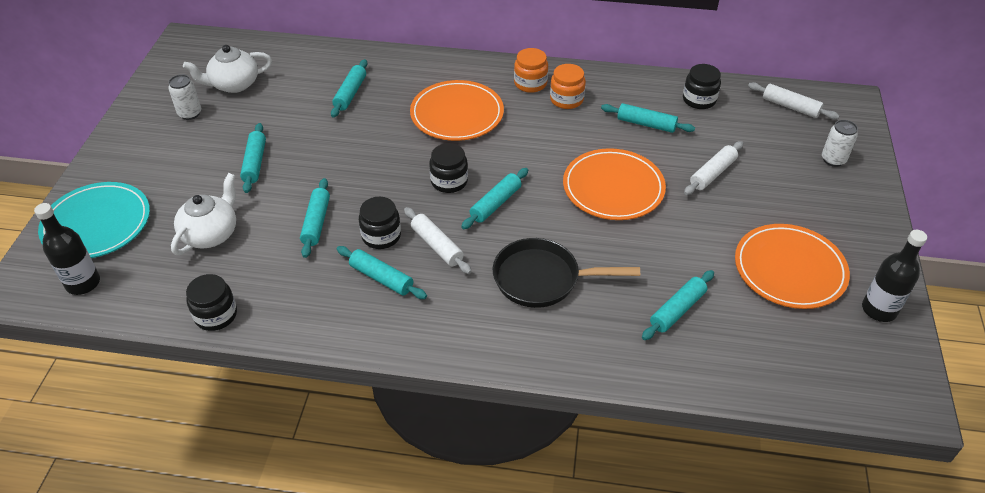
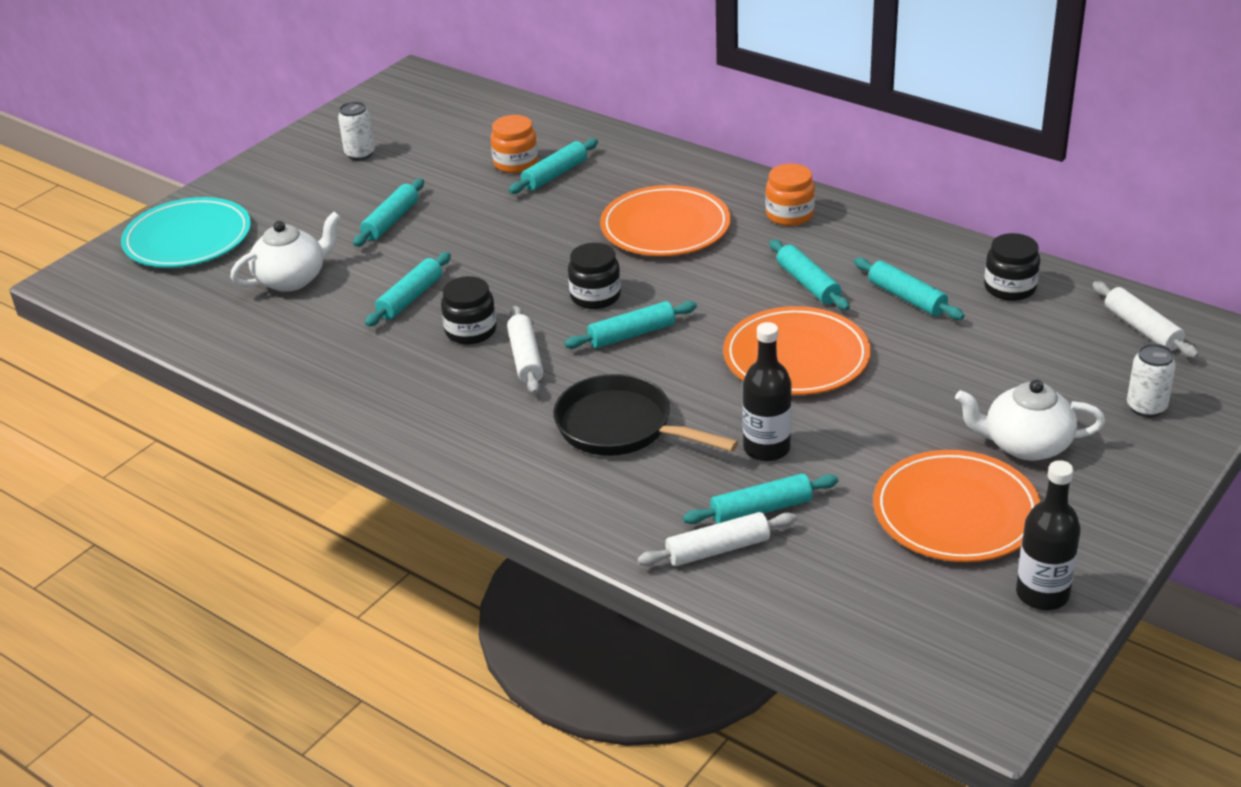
camera: 30 degrees right, 10 degrees down
black bottle [34,203,100,295] -> black bottle moved to [743,322,792,461]
white teapot [183,45,272,93] -> white teapot moved to [955,379,1105,461]
black jar [186,274,237,331] -> none
turquoise rolling pin [337,246,427,299] -> turquoise rolling pin moved to [770,240,850,310]
orange jar [550,64,586,109] -> orange jar moved to [491,115,538,173]
white rolling pin [684,141,743,195] -> white rolling pin moved to [637,512,797,566]

